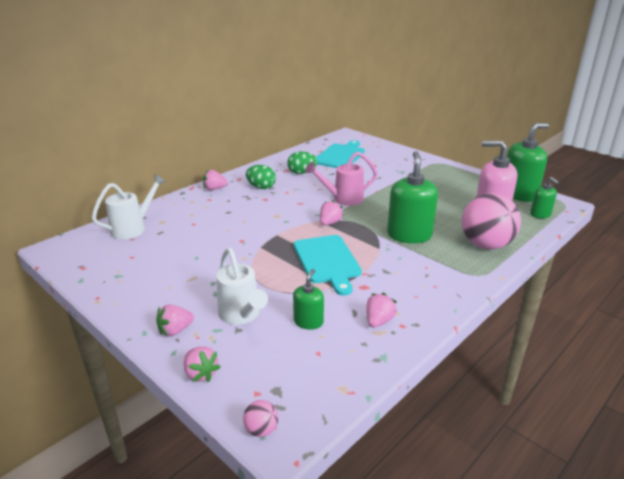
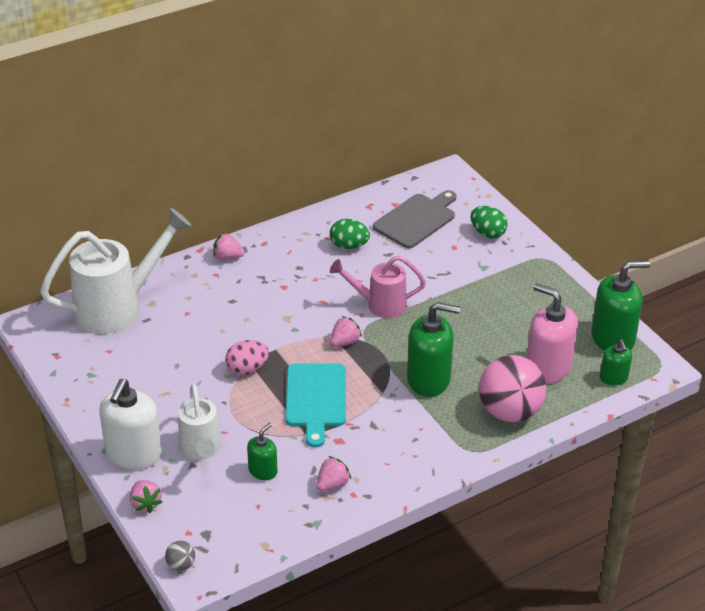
camera: 15 degrees right, 10 degrees up
white watering can [92,174,166,239] -> white watering can [40,208,192,334], size x1.68
pink strawberry [156,304,194,337] -> white soap dispenser [99,379,162,469]
pink ball [243,400,278,437] -> grey ball [165,541,195,571]
green egg [246,165,276,189] -> green egg moved to [471,206,508,238]
turquoise cutting board [316,140,365,168] -> grey cutting board [373,190,456,248]
green soap dispenser [387,151,438,243] -> green soap dispenser turned 75 degrees clockwise [407,302,460,397]
none -> pink egg [225,340,269,375]

